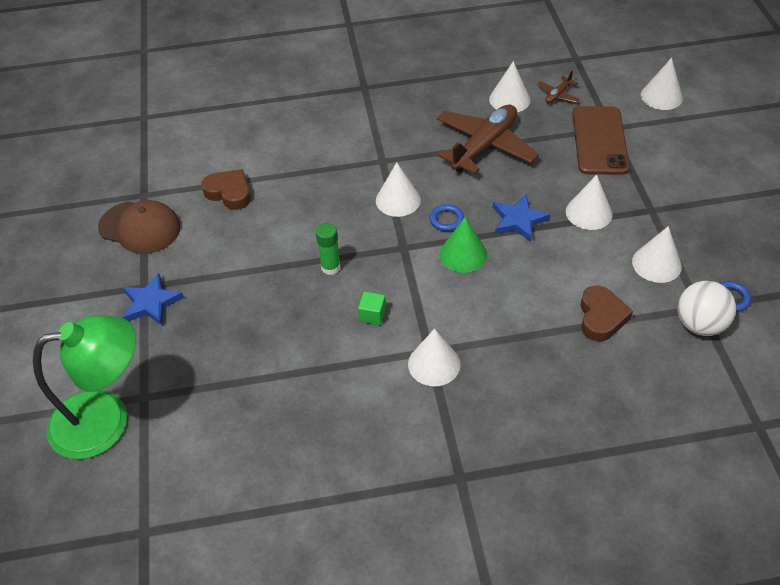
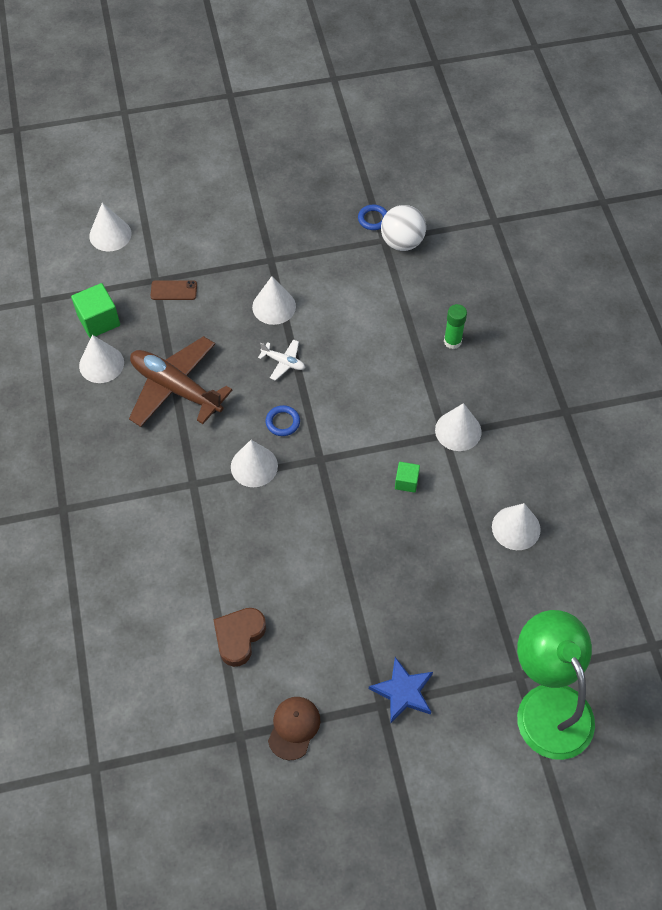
camera: 95 degrees left, 10 degrees up
brown cap [98,200,181,254] -> brown cap [268,697,320,760], size x0.66
green glue stick [316,223,341,275] -> green glue stick moved to [444,304,467,349]
green cone [440,217,487,273] -> none
blue star [493,194,551,242] -> white plane [258,339,305,381]
brown plane [537,70,580,103] -> green cube [71,283,120,338]
brown phone [572,106,630,175] -> brown phone [151,280,197,300], size x0.47
brown heart [581,285,633,342] -> none
white cone [632,226,682,283] -> white cone moved to [492,503,541,550]

